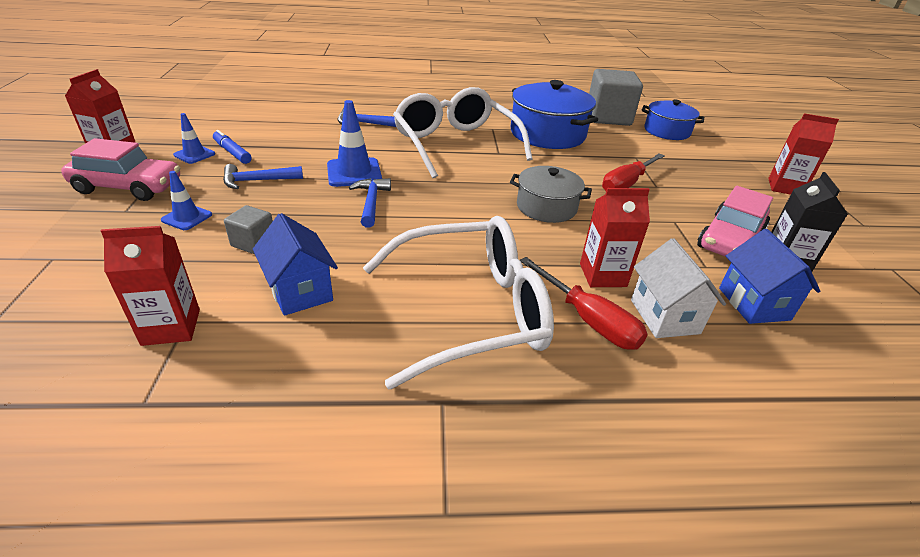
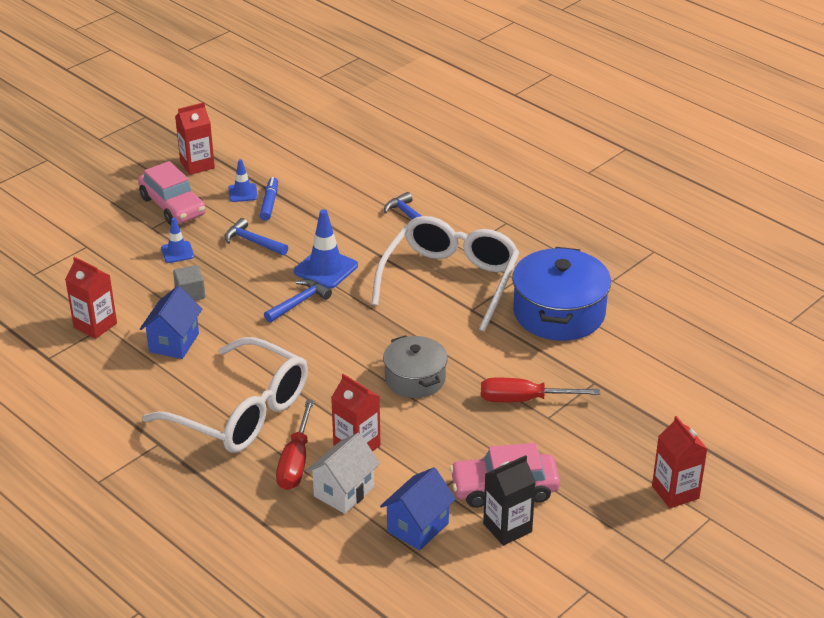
camera: 50 degrees right, 0 degrees up
grey cube [589,69,643,126] -> none
blue pot [642,100,704,140] -> none

